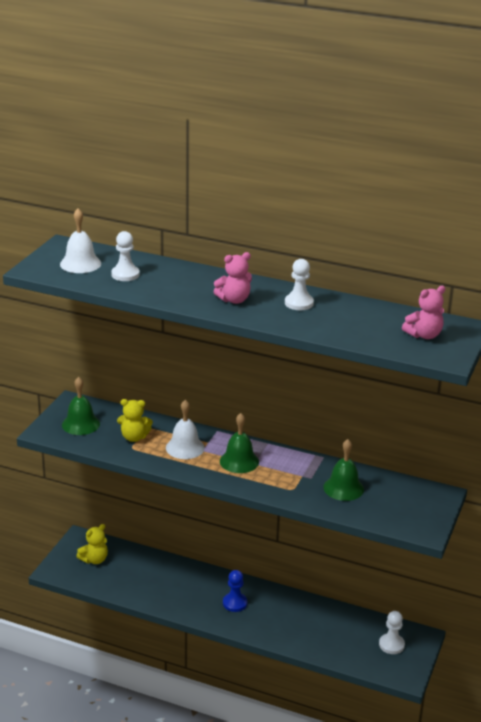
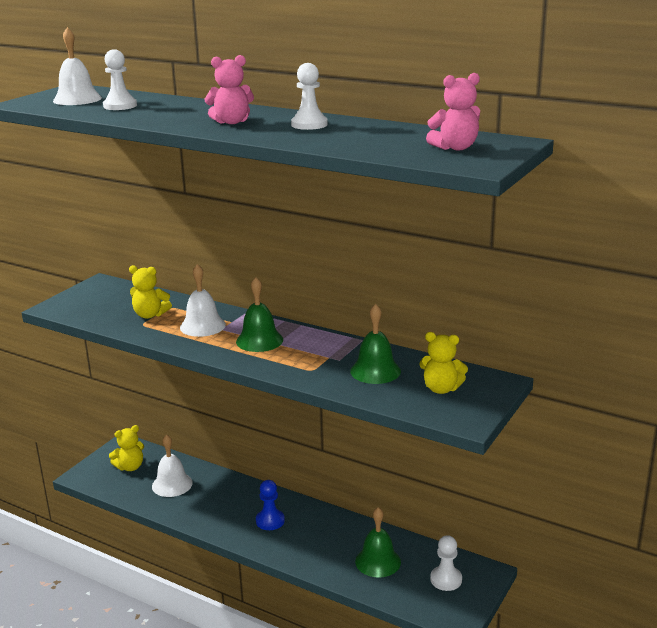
camera: 10 degrees right, 5 degrees down
green bell [62,377,100,435] -> green bell moved to [355,507,401,578]
none -> white bell [152,434,193,497]
none -> yellow teddy bear [419,332,468,394]

